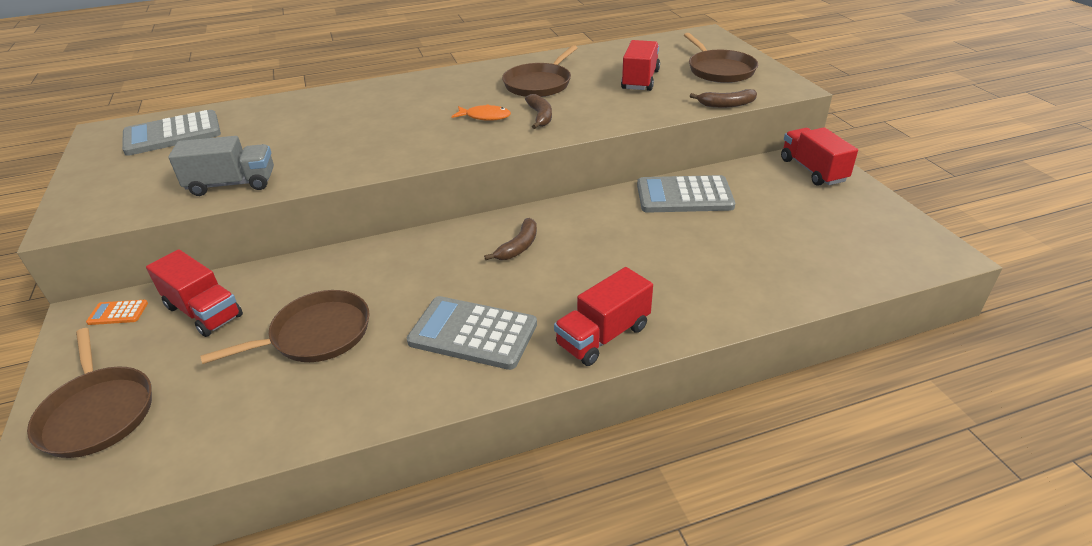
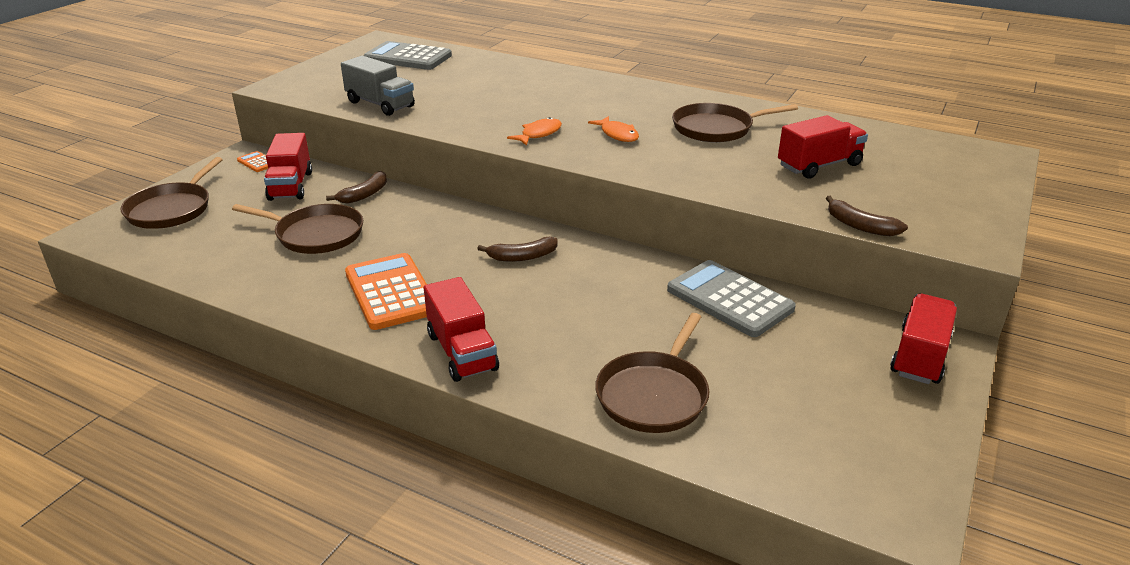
camera: 45 degrees right, 5 degrees down
grey calculator [407,296,537,370] -> orange calculator [345,253,427,330]
brown banana [525,94,552,129] -> brown banana moved to [326,171,387,204]
red truck [554,267,653,366] -> red truck turned 120 degrees counterclockwise [424,277,499,382]
brown pan [684,33,758,83] -> brown pan moved to [595,313,710,433]
none -> orange fish [507,117,562,146]

